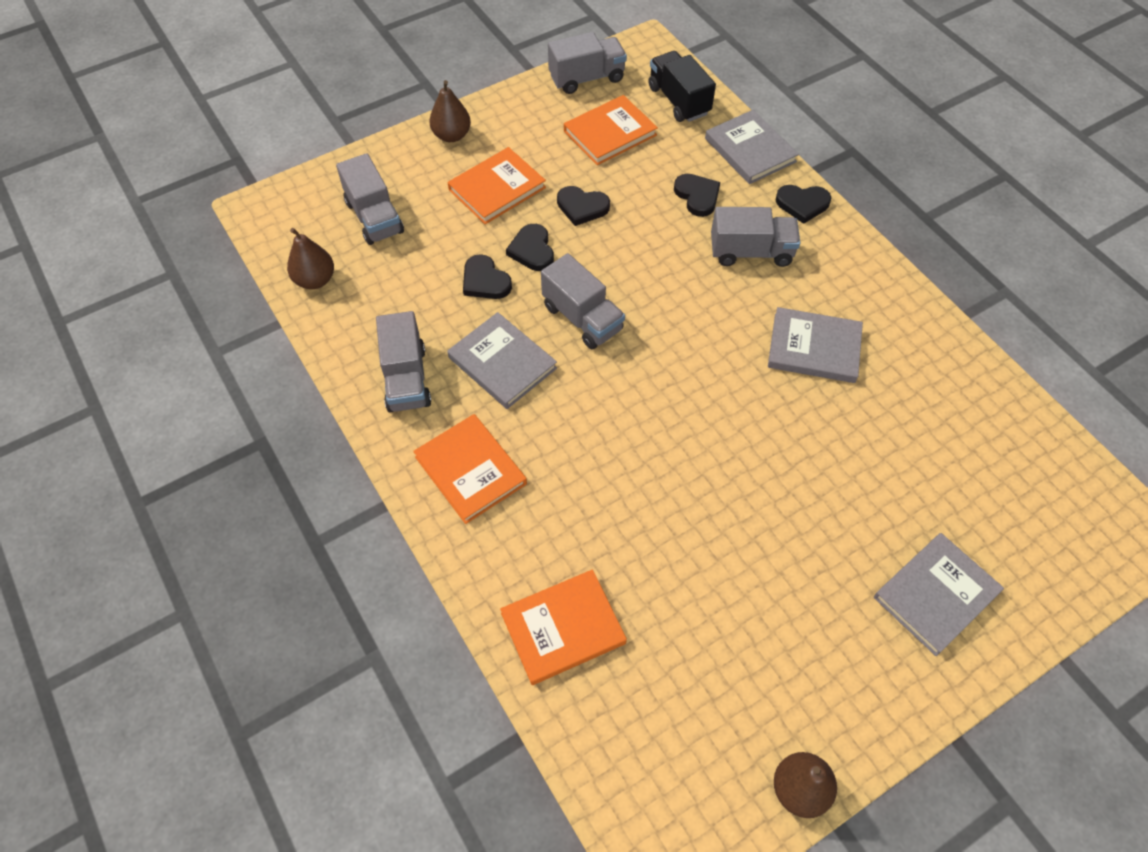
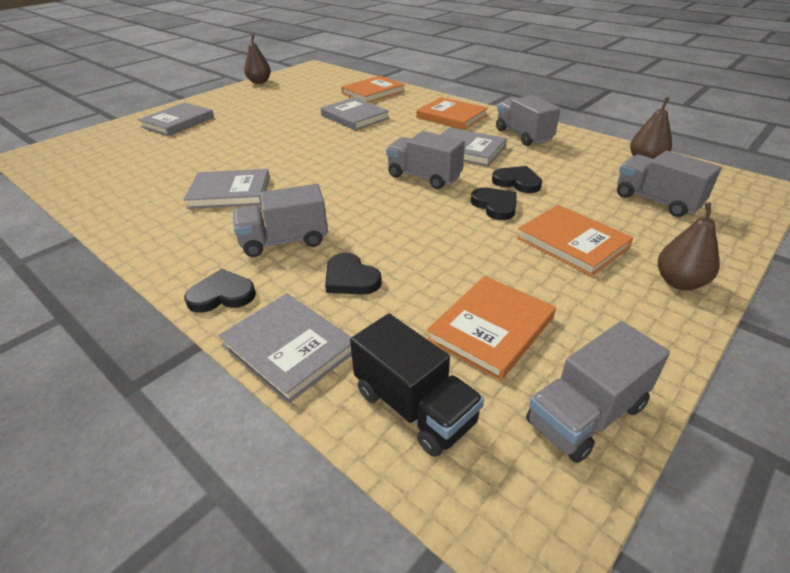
camera: 165 degrees right, 20 degrees down
orange book [448,147,546,224] -> orange book turned 75 degrees counterclockwise [517,205,633,276]
black heart [557,186,610,226] -> none
none -> grey book [321,97,389,130]

